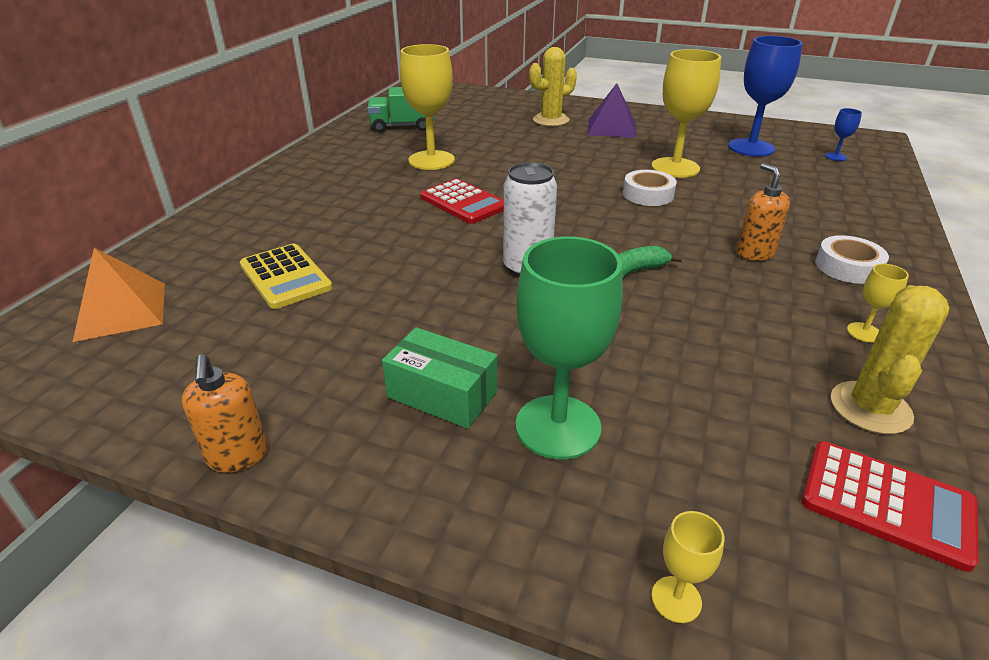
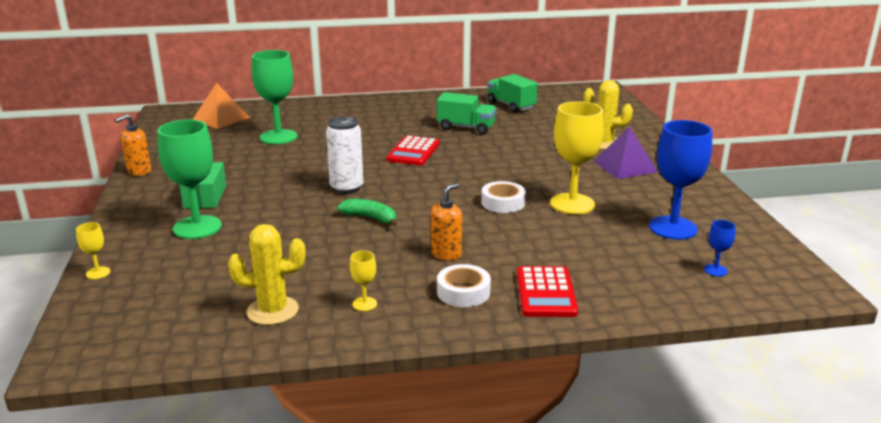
camera: 60 degrees right, 10 degrees down
yellow calculator [240,244,333,309] -> green goblet [252,50,298,144]
yellow goblet [400,44,455,170] -> green truck [437,92,496,134]
red calculator [802,441,978,572] -> red calculator moved to [517,266,578,317]

